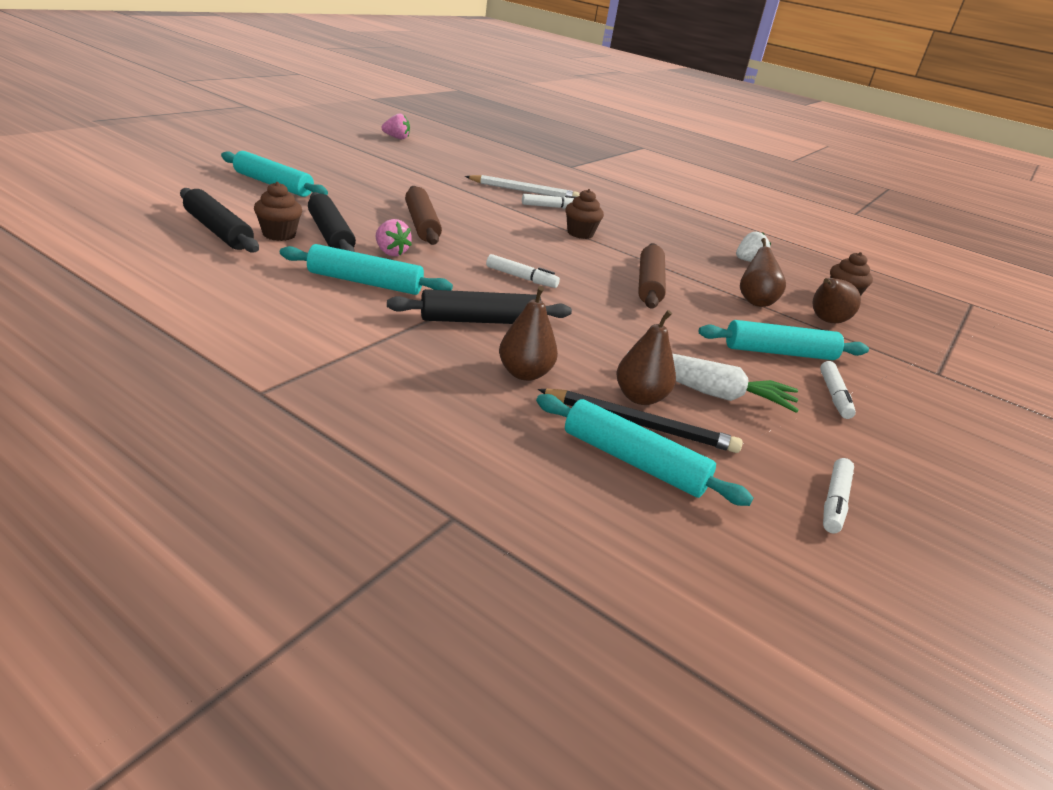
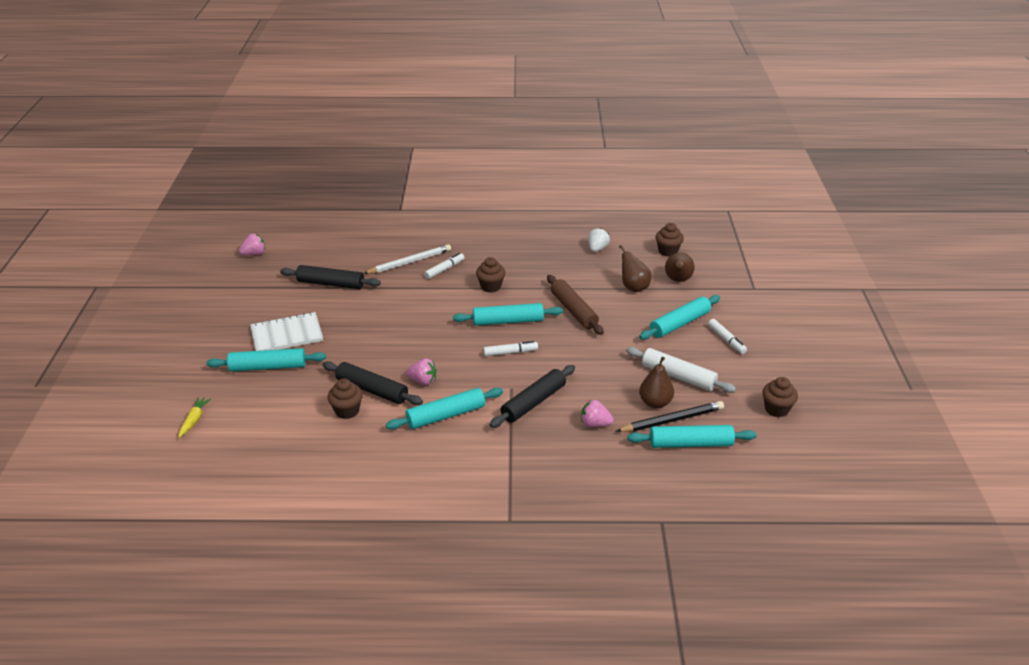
camera: 30 degrees left, 5 degrees up
black rolling pin [180,188,259,253] -> black rolling pin moved to [280,265,381,289]
brown rolling pin [405,186,442,245] -> none
brown pear [499,286,558,381] -> pink strawberry [581,400,614,427]
white carrot [628,351,799,413] -> white rolling pin [626,347,736,393]
white marker [823,458,854,533] -> brown cupcake [762,377,798,417]
none -> yellow carrot [179,397,211,438]
none -> white notebook [250,312,323,351]
none -> turquoise rolling pin [453,303,563,326]

